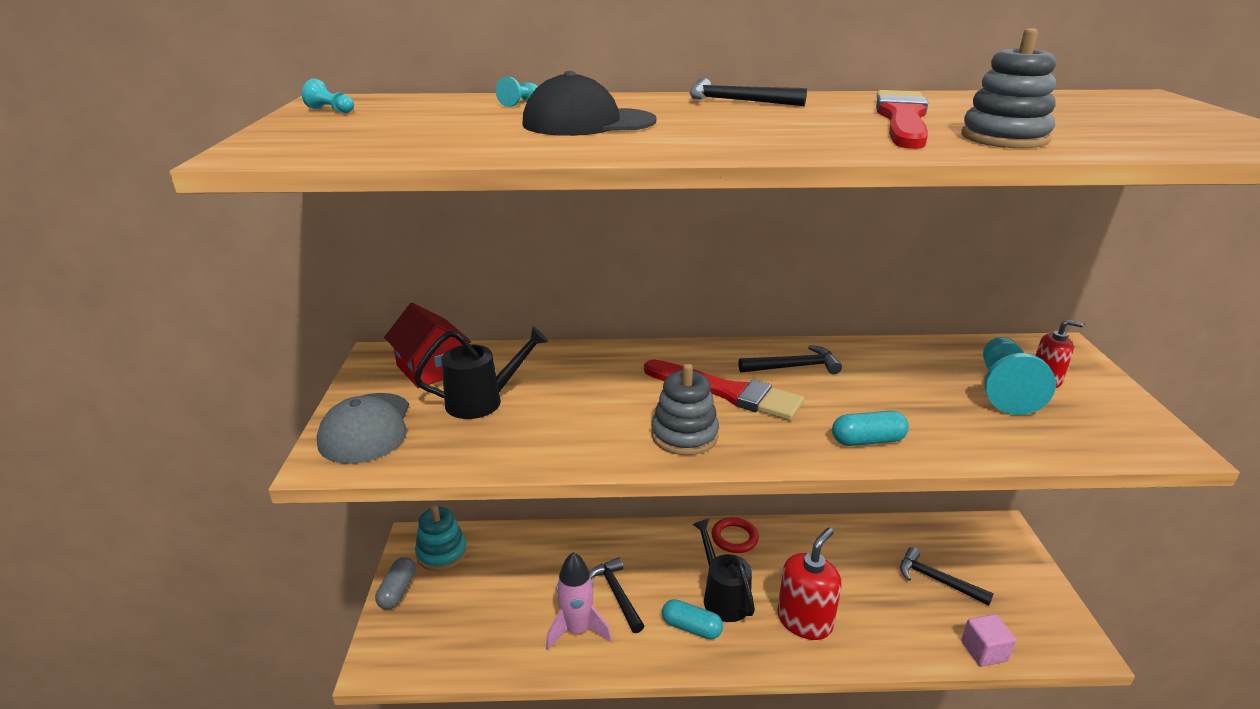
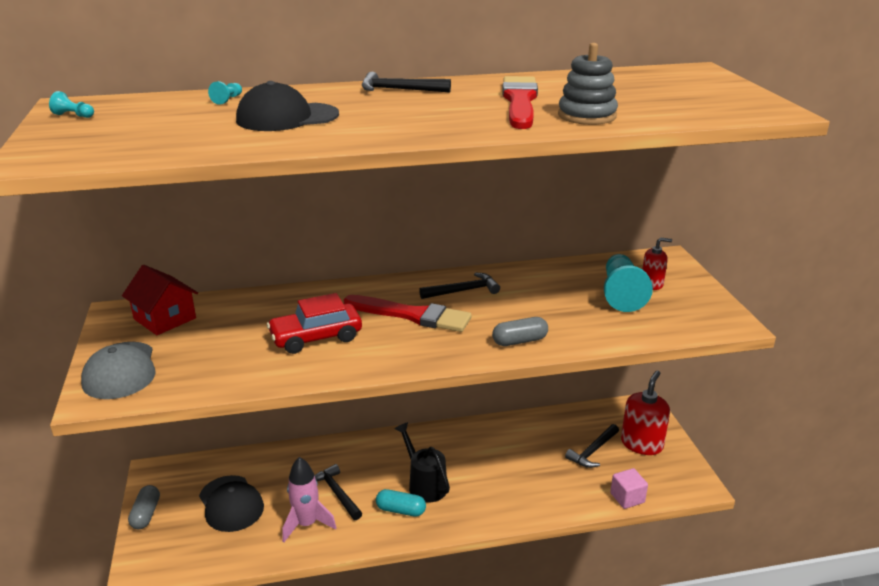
camera: 10 degrees left, 0 degrees up
black watering can [414,326,548,419] -> none
turquoise stacking toy [415,505,467,571] -> none
grey stacking toy [651,364,719,455] -> none
red ring [712,517,759,553] -> none
red soap dispenser [777,527,842,640] -> red soap dispenser moved to [621,370,670,455]
turquoise capsule [832,411,909,446] -> grey capsule [492,317,548,346]
black hammer [900,547,994,605] -> black hammer turned 75 degrees counterclockwise [565,424,619,468]
none -> black cap [199,475,264,532]
none -> red car [267,293,362,354]

